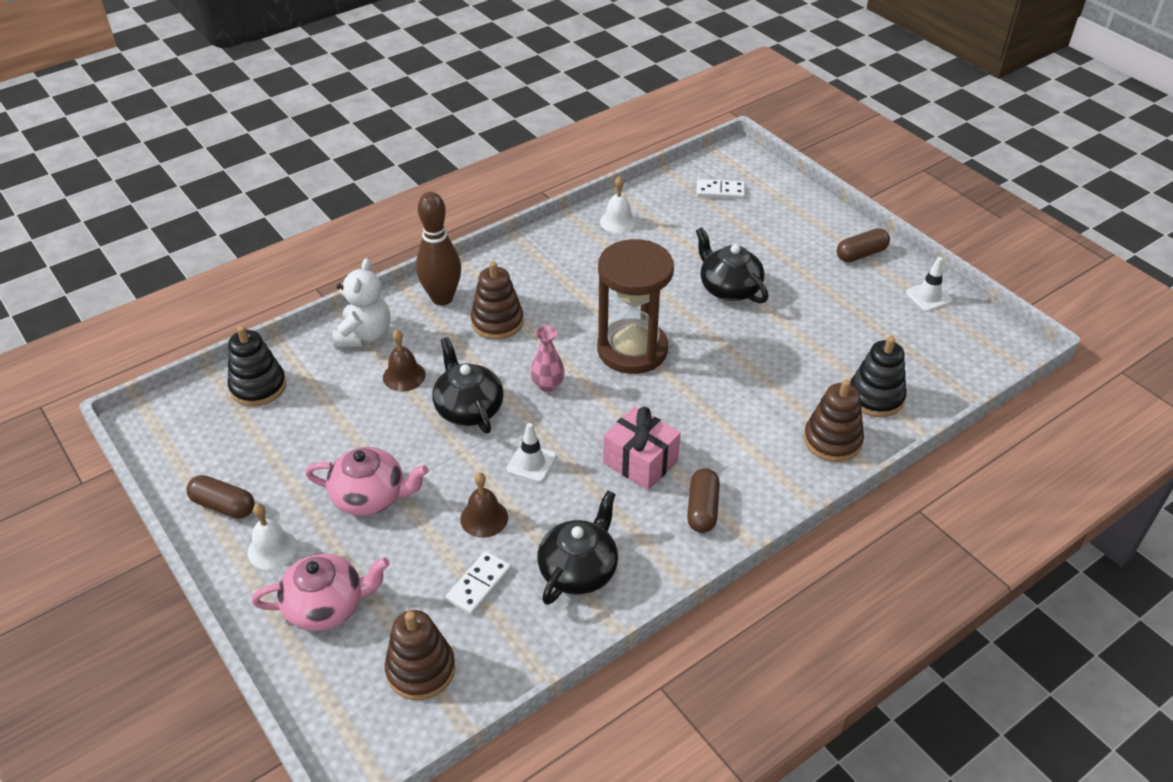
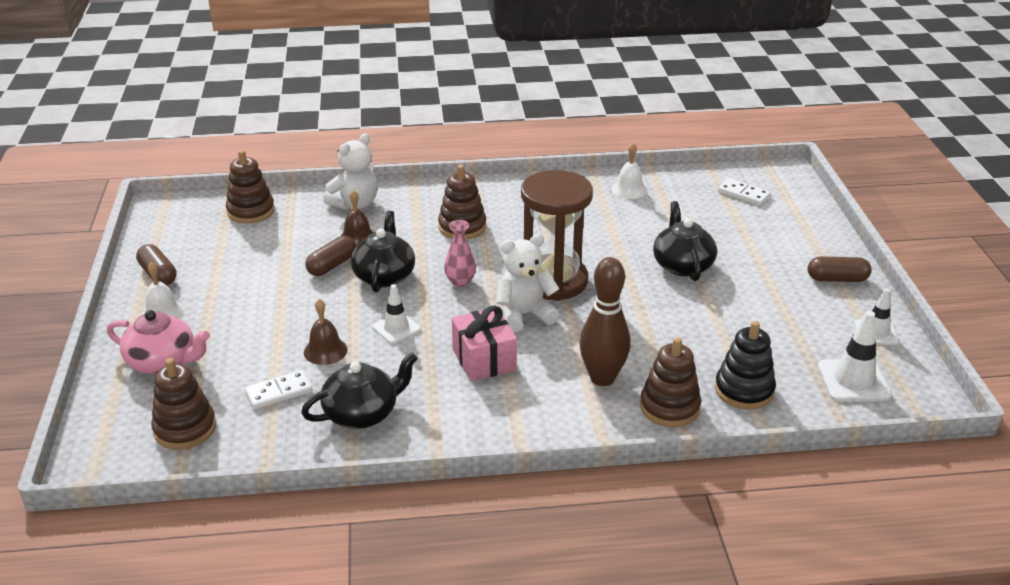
camera: 30 degrees right, 10 degrees down
black stacking toy [228,326,286,406] -> brown stacking toy [226,150,275,224]
pink teapot [305,447,429,516] -> none
brown bowling pin [416,192,461,305] -> brown bowling pin moved to [580,257,630,386]
brown capsule [687,468,720,533] -> brown capsule moved to [305,236,356,276]
none -> white teddy bear [496,234,560,333]
none -> white traffic cone [818,311,892,402]

